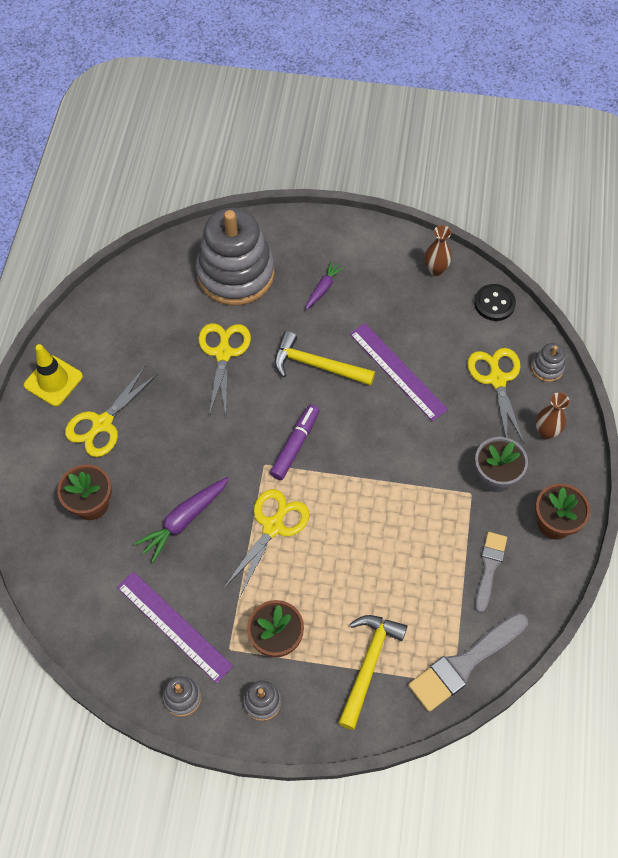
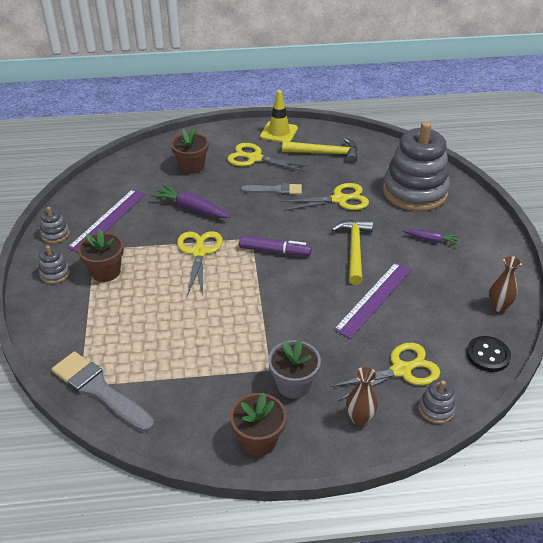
camera: 75 degrees right, 20 degrees down
yellow scissors [224,489,310,596] -> yellow scissors turned 105 degrees counterclockwise [177,231,223,296]
yellow hammer [338,615,407,730] -> yellow hammer moved to [282,138,358,164]
grey brush [475,532,507,613] -> grey brush moved to [241,183,302,195]

